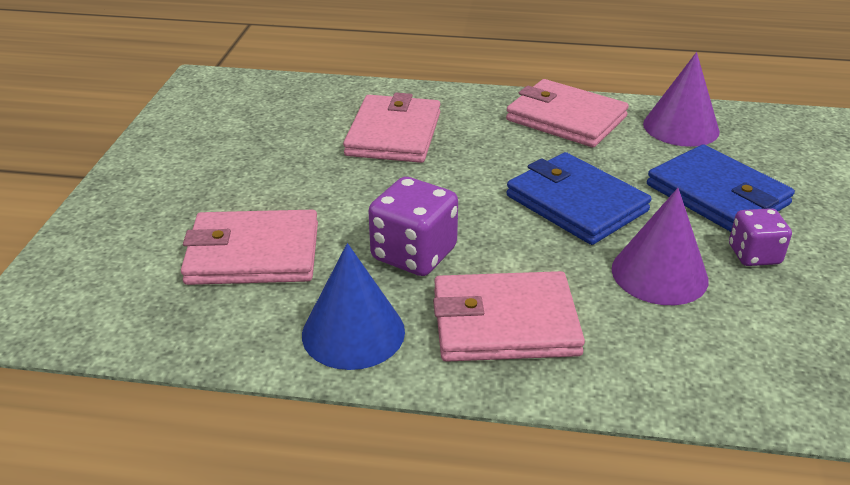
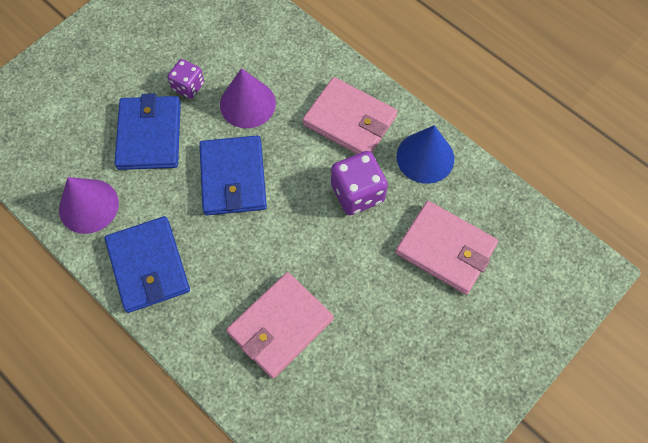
camera: 145 degrees left, 30 degrees up
pink wallet [506,79,629,147] -> blue wallet [105,216,190,313]

